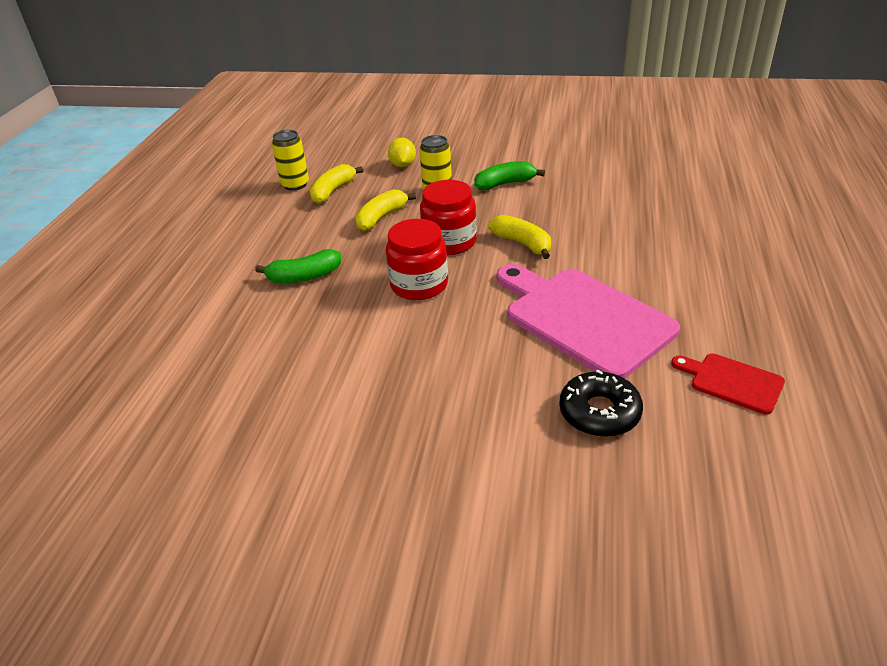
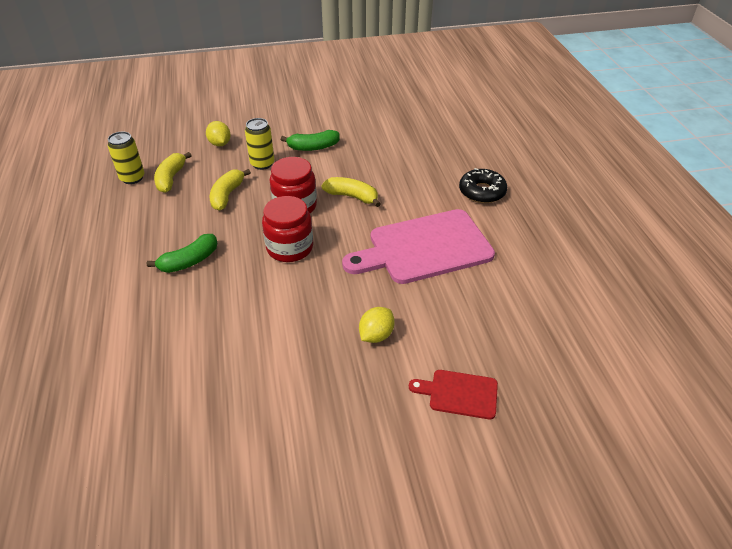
camera: 25 degrees left, 5 degrees up
green banana [474,161,545,190] -> green banana turned 150 degrees counterclockwise [281,130,340,151]
pink cutting board [497,264,680,379] -> pink cutting board turned 45 degrees counterclockwise [342,209,495,284]
black donut [559,370,643,437] -> black donut moved to [459,168,507,203]
red cutting board [671,354,785,415] -> red cutting board moved to [409,370,498,419]
none -> yellow lemon [359,307,395,343]

